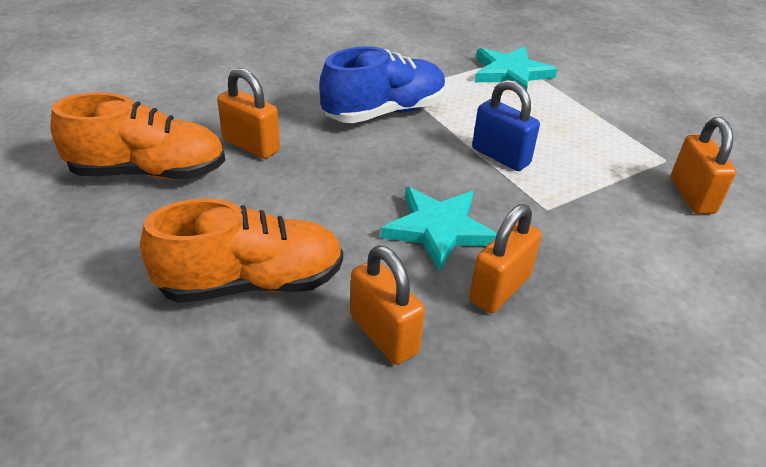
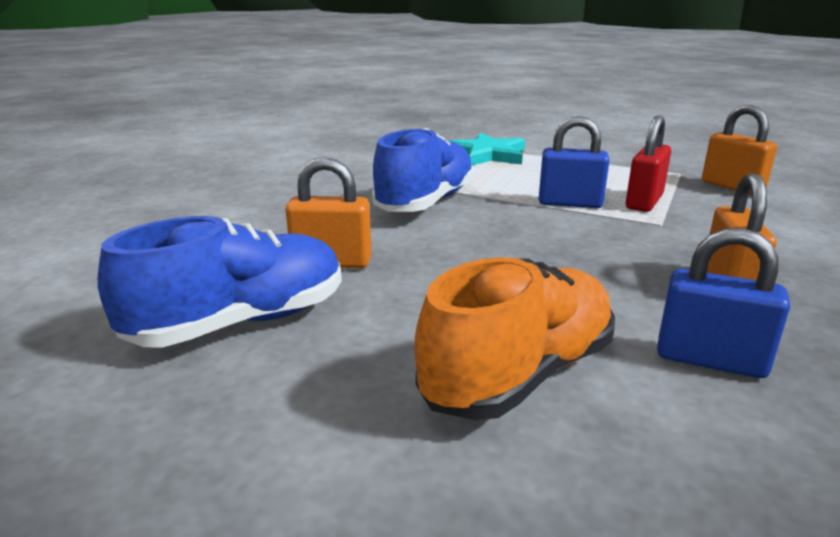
camera: 30 degrees left, 15 degrees down
orange shoe [50,92,225,180] -> blue shoe [98,216,342,348]
orange padlock [350,245,425,365] -> blue padlock [657,228,790,378]
turquoise star [381,187,497,272] -> none
none -> red padlock [626,115,671,212]

